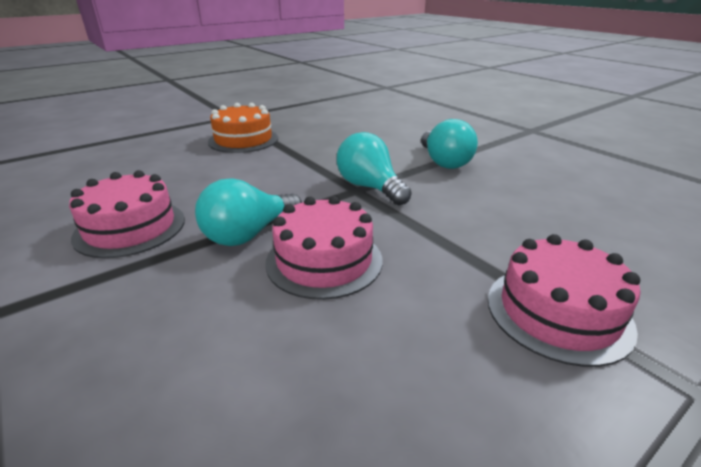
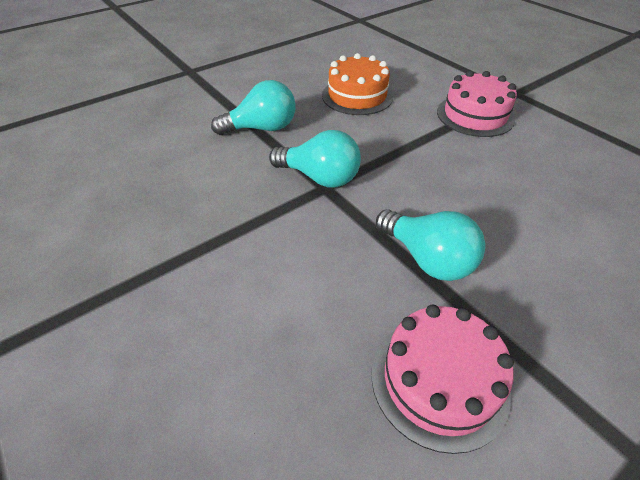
camera: 90 degrees left, 15 degrees up
orange cake [208,103,278,153] -> orange cake moved to [322,53,393,115]
pink cake [265,196,382,300] -> none
turquoise light bulb [337,132,412,205] -> turquoise light bulb turned 120 degrees counterclockwise [269,130,361,188]

